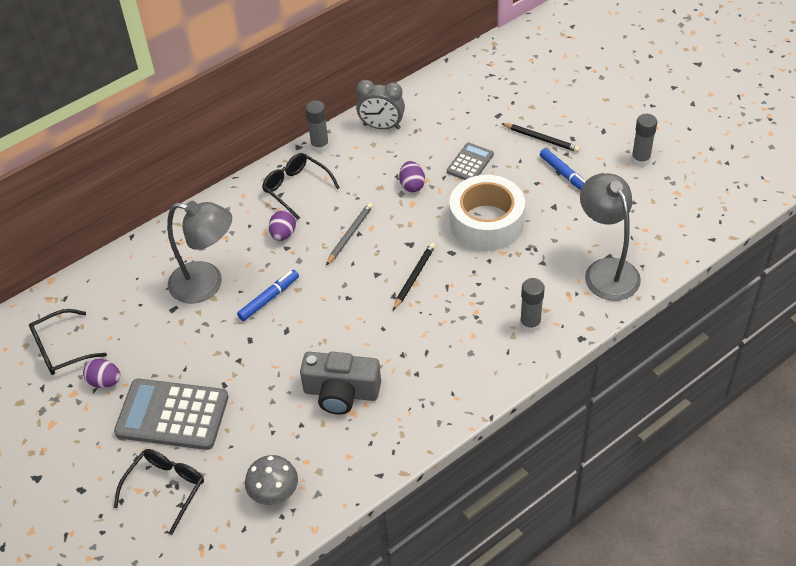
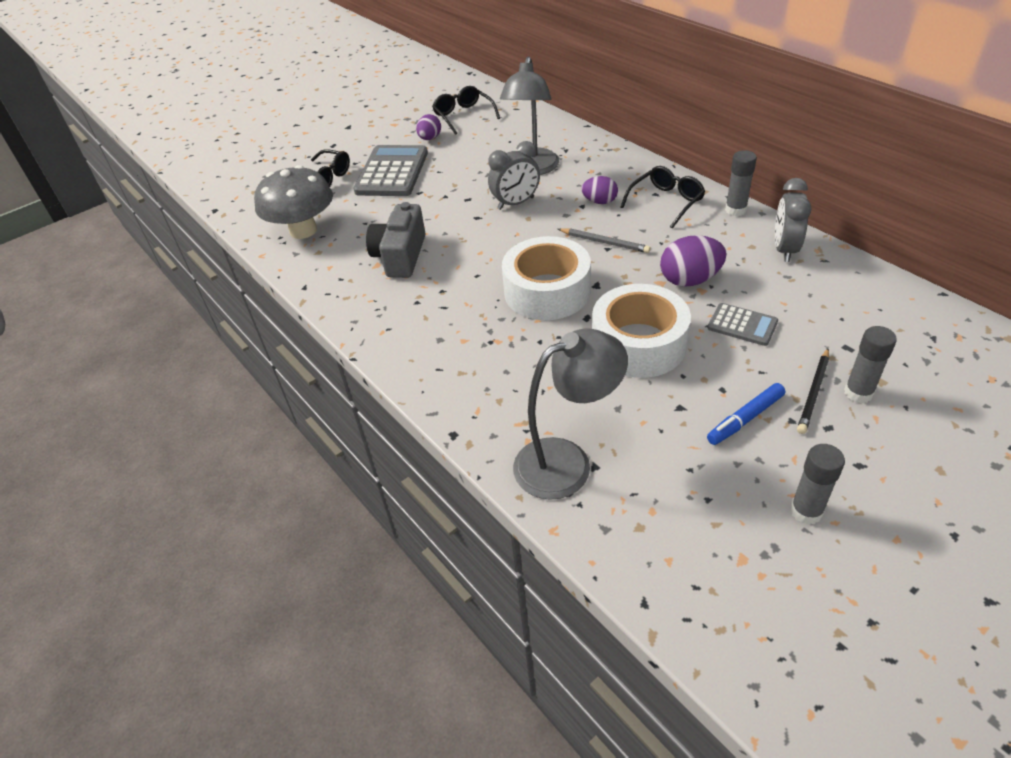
camera: 90 degrees right, 5 degrees down
blue marker [237,270,299,321] -> grey clock [488,141,540,210]
grey mushroom [245,455,298,505] -> grey mushroom [254,165,333,239], size x1.66
black pencil [393,243,435,310] -> white tape [502,236,591,320]
purple egg [399,161,425,192] -> purple egg [660,235,727,287], size x1.57
grey glue stick [520,278,545,333] -> grey glue stick moved to [844,326,897,403]

